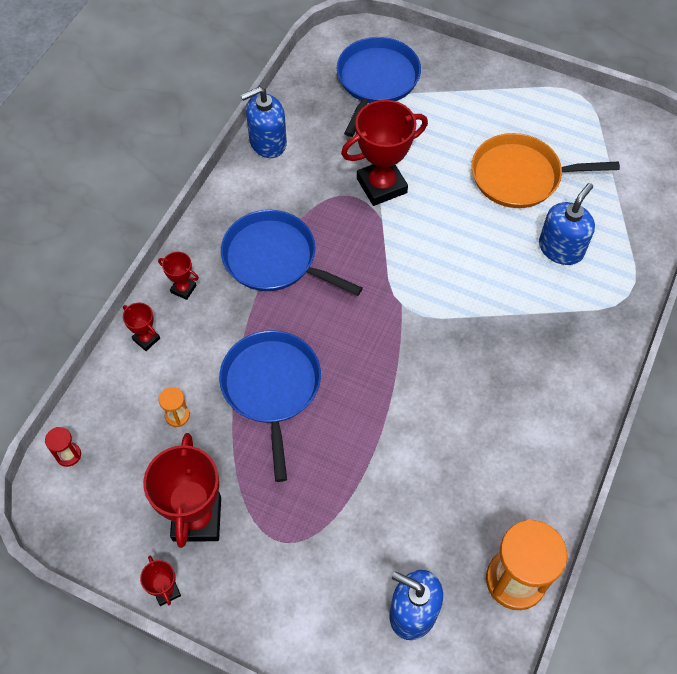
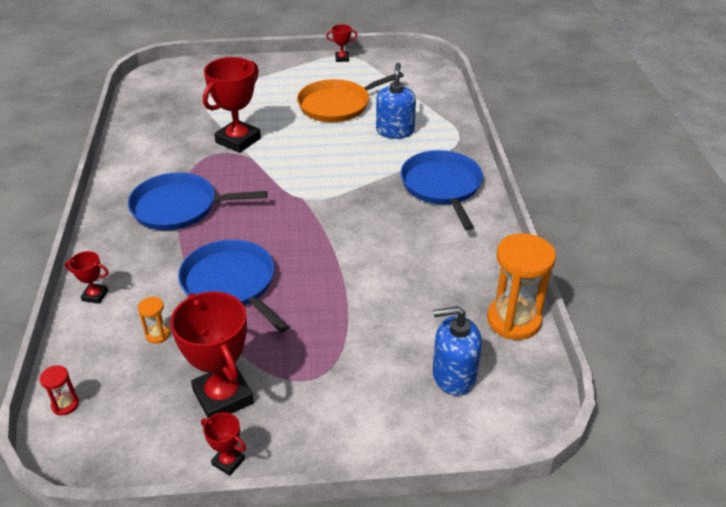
camera: 30 degrees left, 20 degrees down
red trophy [158,252,199,300] -> red trophy moved to [326,24,357,62]
blue soap dispenser [241,87,287,158] -> none
blue pan [337,37,421,137] -> blue pan moved to [401,150,483,230]

